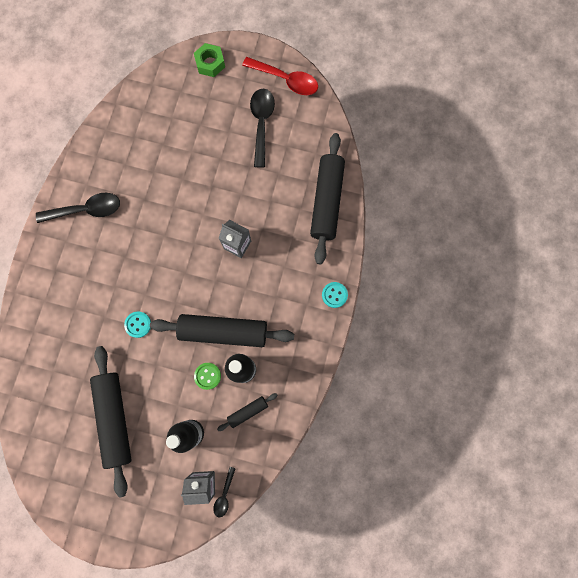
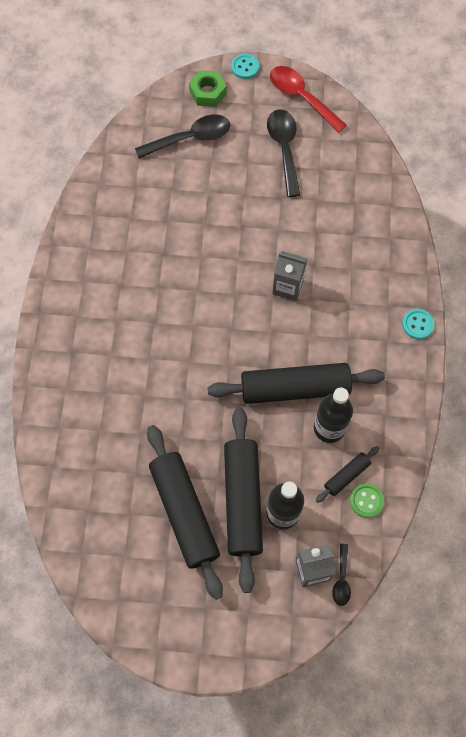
camera: 10 degrees left, 10 degrees down
black spoon [36,193,120,223] -> black spoon moved to [135,115,230,159]
turquoise button [124,311,151,338] -> turquoise button moved to [231,54,259,79]
green button [194,363,221,390] -> green button moved to [350,483,384,518]
red spoon [242,57,318,95] -> red spoon turned 150 degrees counterclockwise [270,66,347,133]
black rolling pin [310,133,345,265] -> black rolling pin moved to [224,408,263,593]

